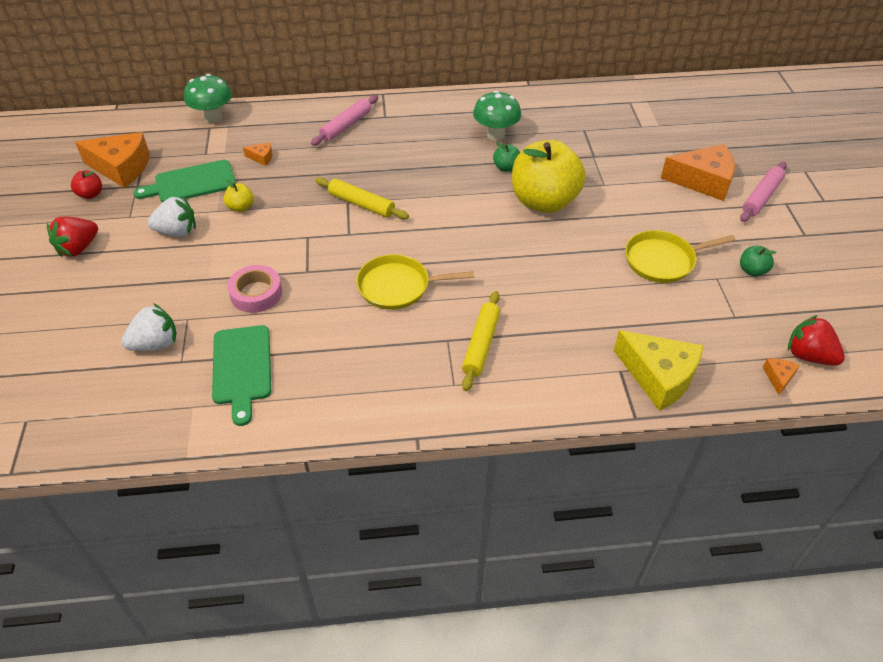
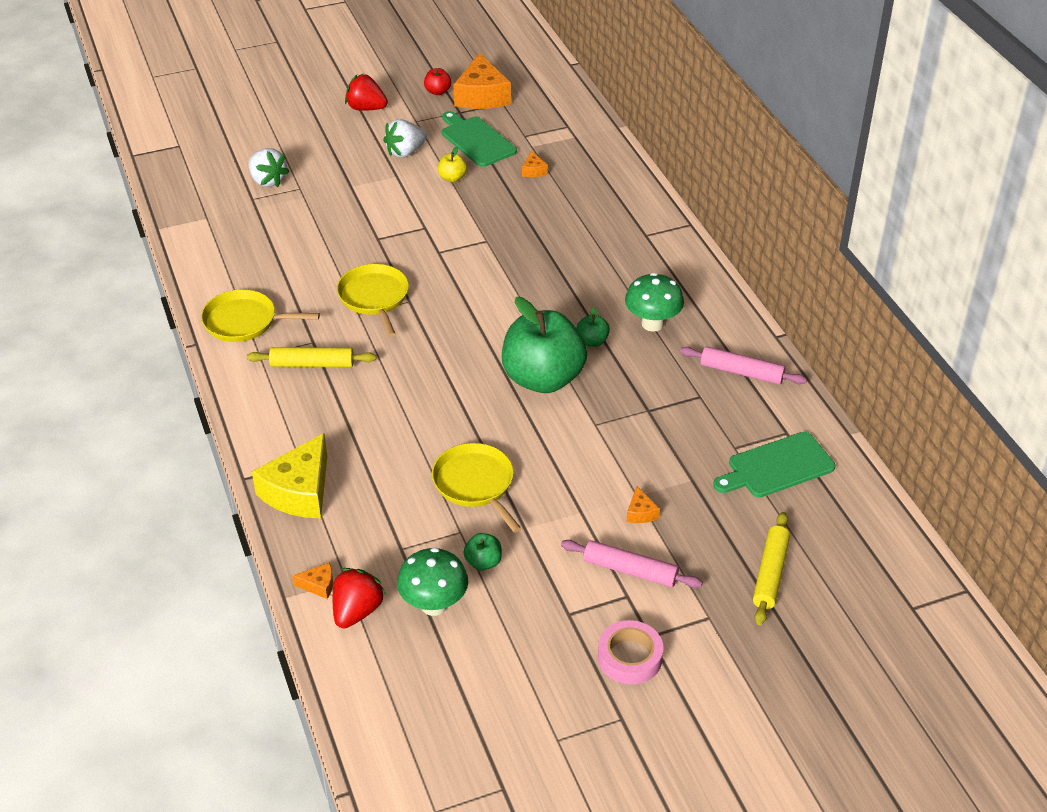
camera: 75 degrees right, 5 degrees down
white strawberry [147,196,196,236] -> white strawberry turned 75 degrees clockwise [383,119,427,157]
green mushroom [184,74,232,123] -> green mushroom moved to [397,547,468,616]
green cutting board [212,325,271,426] -> green cutting board moved to [713,432,835,498]
pink tape [227,265,282,313] -> pink tape moved to [598,620,664,684]
pink rolling pin [311,95,378,146] -> pink rolling pin moved to [680,346,807,385]
yellow rolling pin [315,177,409,219] -> yellow rolling pin moved to [753,512,790,625]
yellow apple [512,140,586,213] -> green apple [502,297,587,393]
orange cheese [661,144,735,201] -> orange cheese [626,486,660,523], size x0.43
none -> yellow pan [201,289,320,342]

